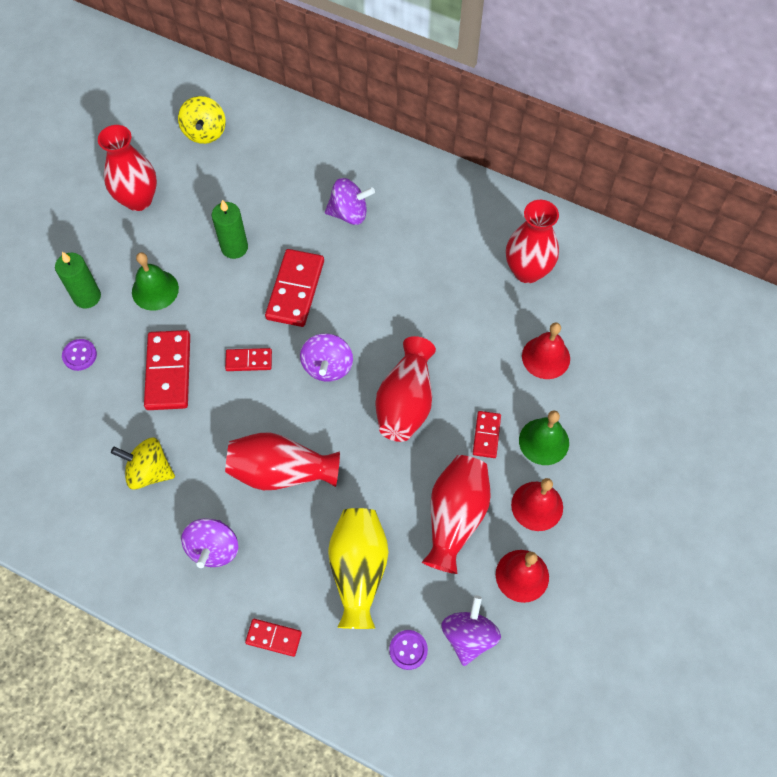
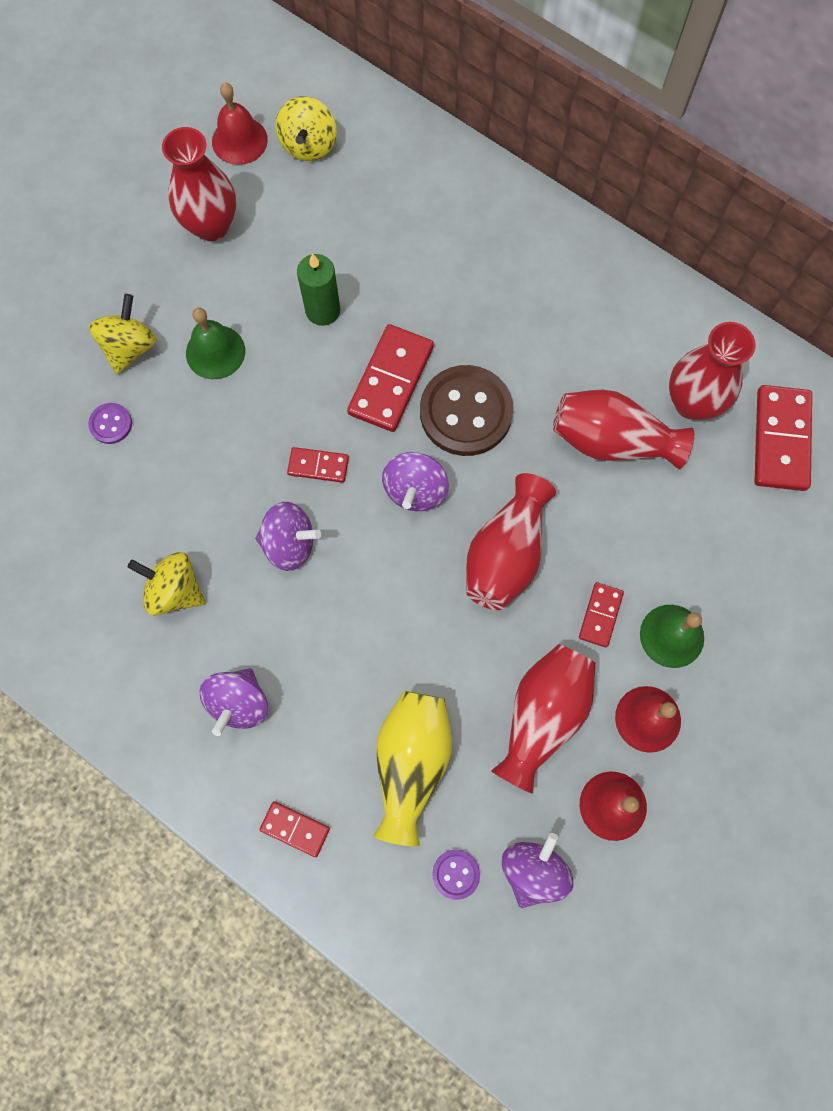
camera: 10 degrees right, 10 degrees up
green candle [55,252,101,308] -> yellow spinning top [89,294,157,374]
red domino [144,330,190,410] -> red domino moved to [755,385,812,491]
red vase [225,432,340,490] -> red vase moved to [553,389,694,469]
purple spinning top [325,178,375,225] -> purple spinning top moved to [255,502,321,571]
red bell [522,322,570,379] -> red bell moved to [212,83,268,165]
none -> brown button [420,365,513,456]

